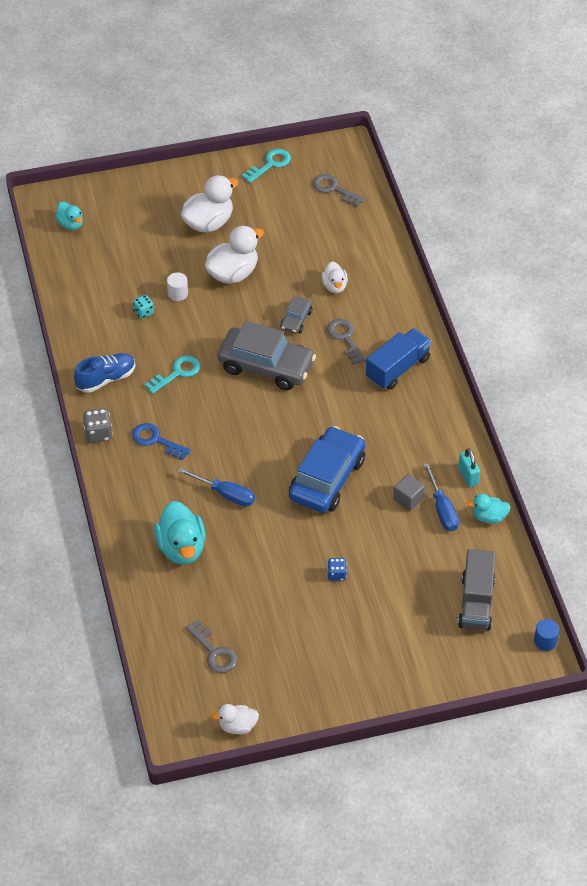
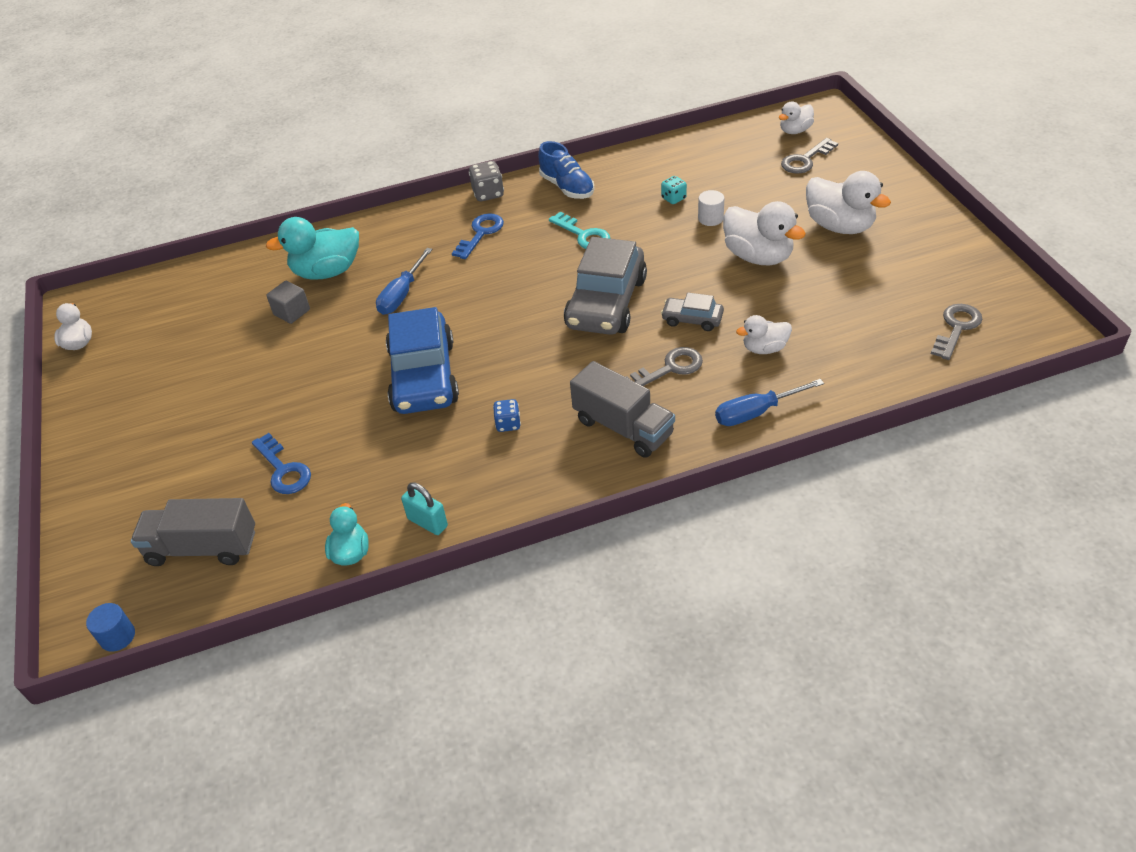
camera: 90 degrees right, 5 degrees down
turquoise duck [55,202,83,230] -> white duck [779,102,814,134]
grey key [186,620,237,673] -> grey key moved to [781,138,838,174]
turquoise key [242,149,291,183] -> none
blue car [289,426,365,513] -> blue car turned 60 degrees clockwise [386,307,459,414]
blue dice [327,558,347,581] -> blue dice moved to [493,399,521,432]
blue truck [366,328,431,390] -> grey truck [570,361,675,458]
grey cube [393,474,425,511] -> grey cube moved to [266,281,310,324]
blue screwdriver [423,463,459,531] -> blue screwdriver moved to [715,379,824,426]
turquoise padlock [458,448,480,487] -> turquoise padlock turned 60 degrees clockwise [401,482,448,535]
none -> blue key [252,433,311,494]

